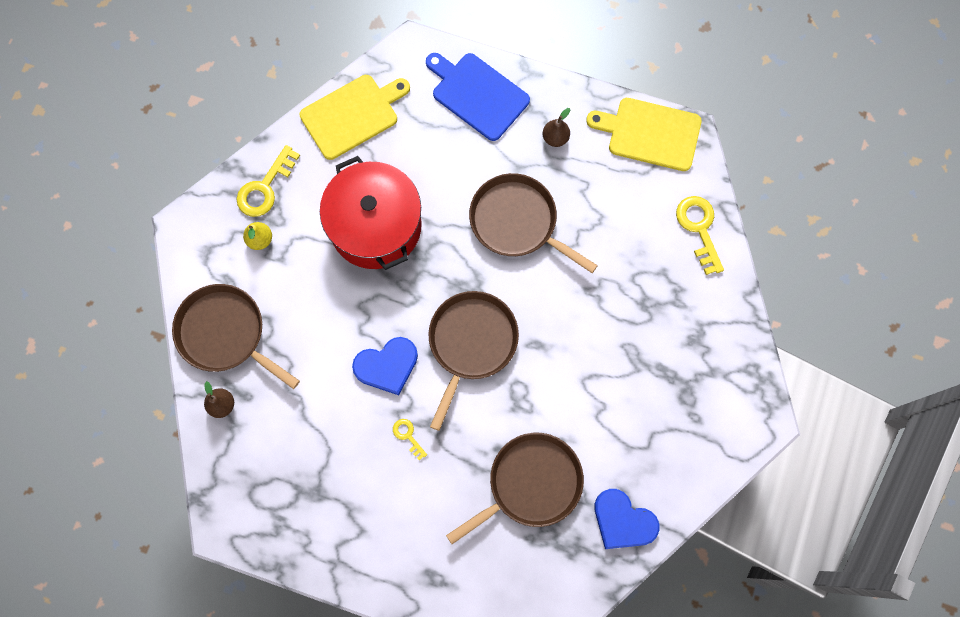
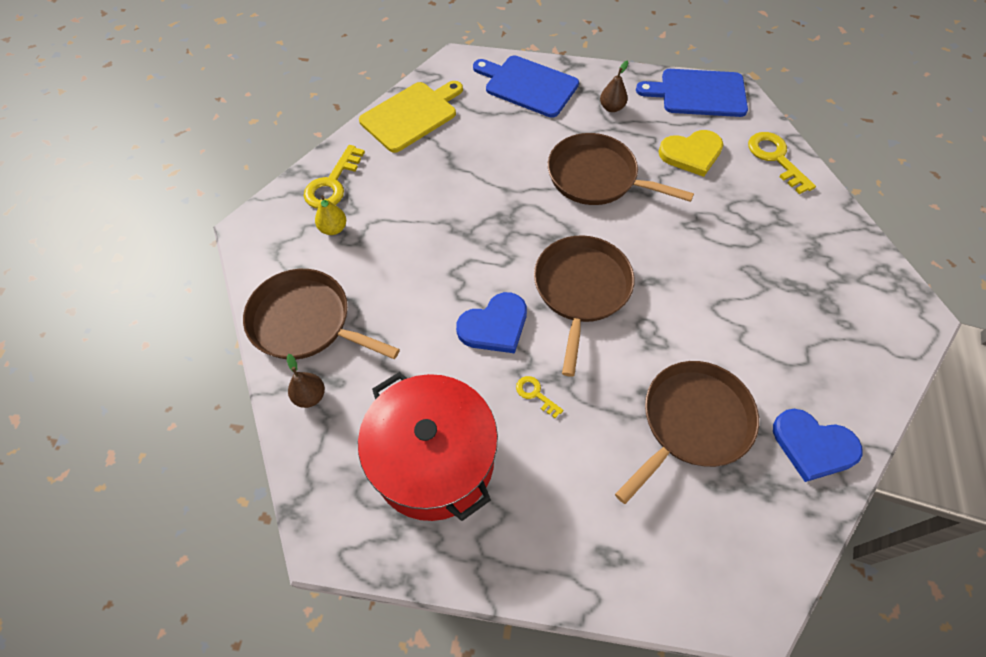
camera: 10 degrees left, 15 degrees down
red pot [320,156,422,270] -> red pot moved to [358,372,498,521]
yellow cutting board [586,98,702,171] -> blue cutting board [636,69,748,117]
none -> yellow heart [658,130,723,177]

